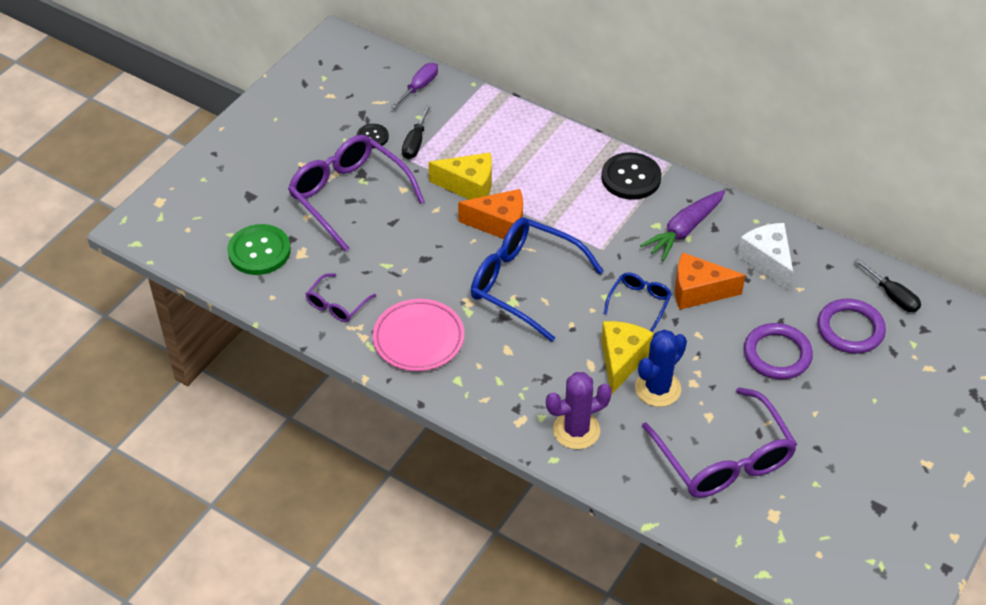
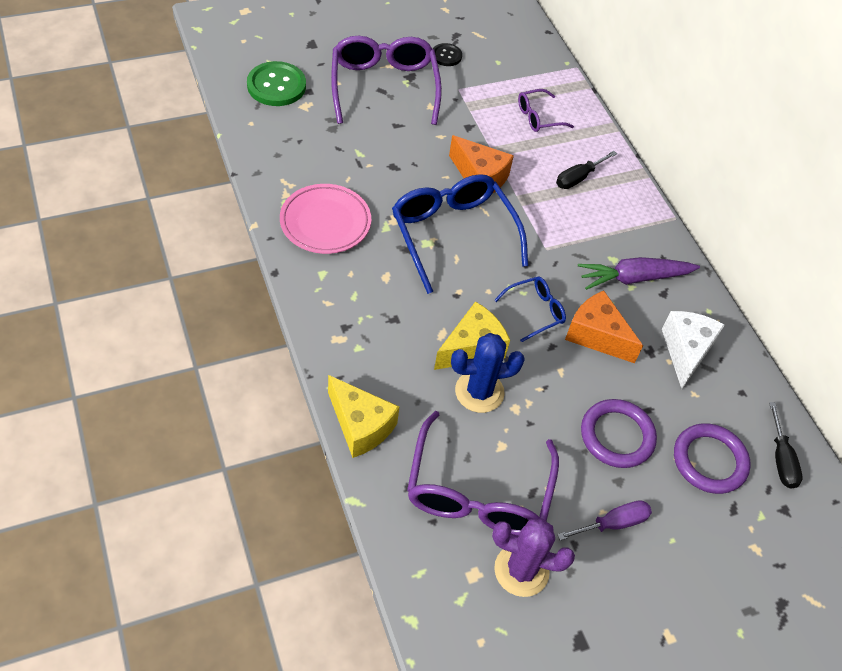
camera: 30 degrees right, 5 degrees up
purple glasses [306,273,376,322] -> purple glasses moved to [518,89,574,132]
purple screwdriver [391,63,438,109] -> purple screwdriver moved to [557,500,652,540]
black screwdriver [402,105,431,159] -> black screwdriver moved to [556,151,617,189]
yellow cheese [428,153,492,200] -> yellow cheese moved to [328,375,399,458]
purple cactus [546,372,612,449] -> purple cactus moved to [492,518,575,597]
black button [601,152,662,200] -> none

